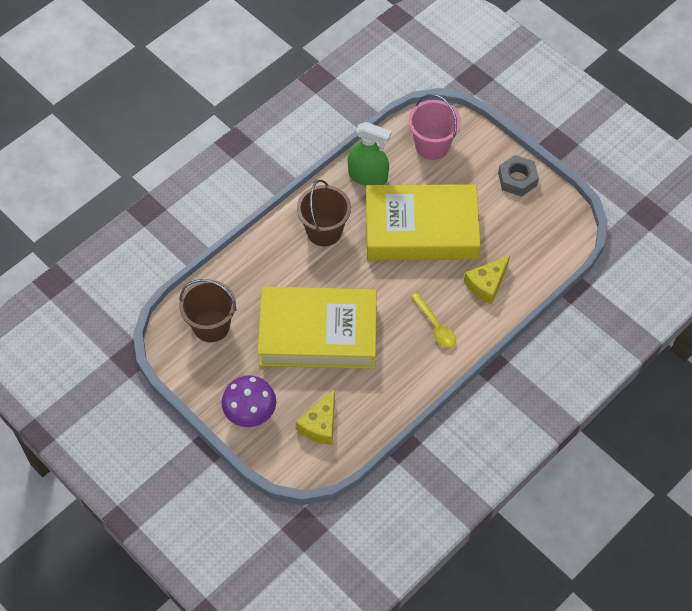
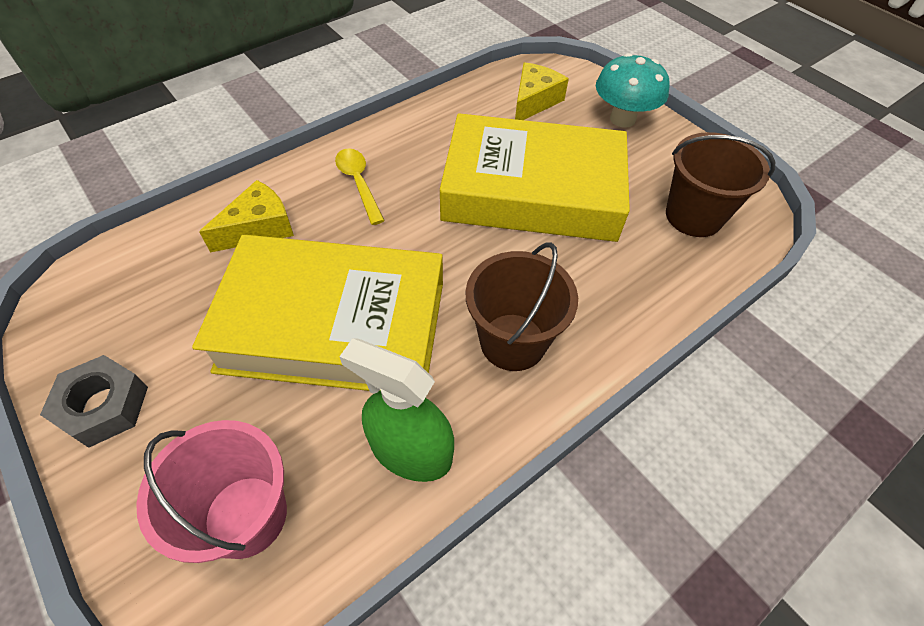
camera: 175 degrees left, 5 degrees down
purple mushroom [222,375,276,427] -> turquoise mushroom [596,53,669,128]

